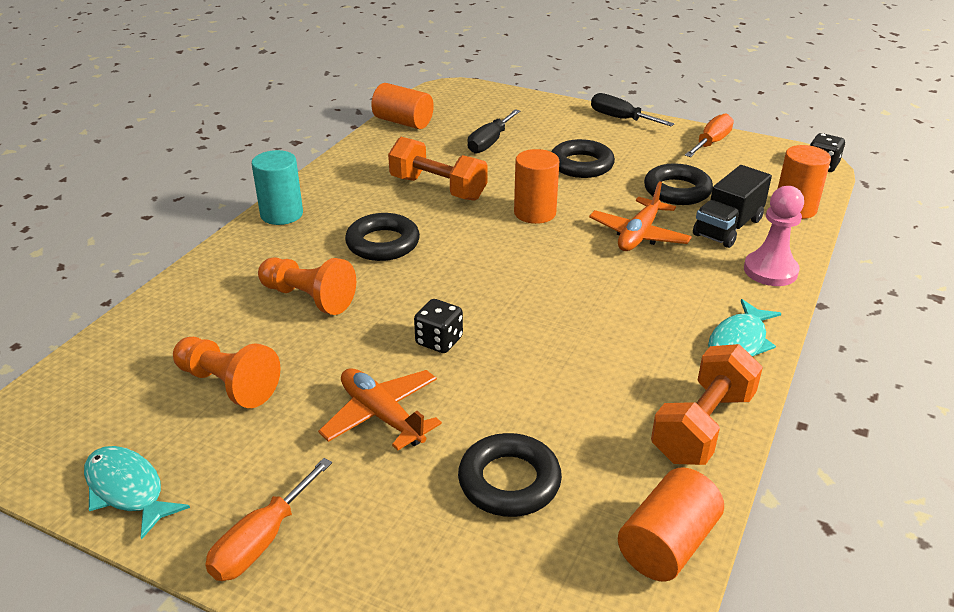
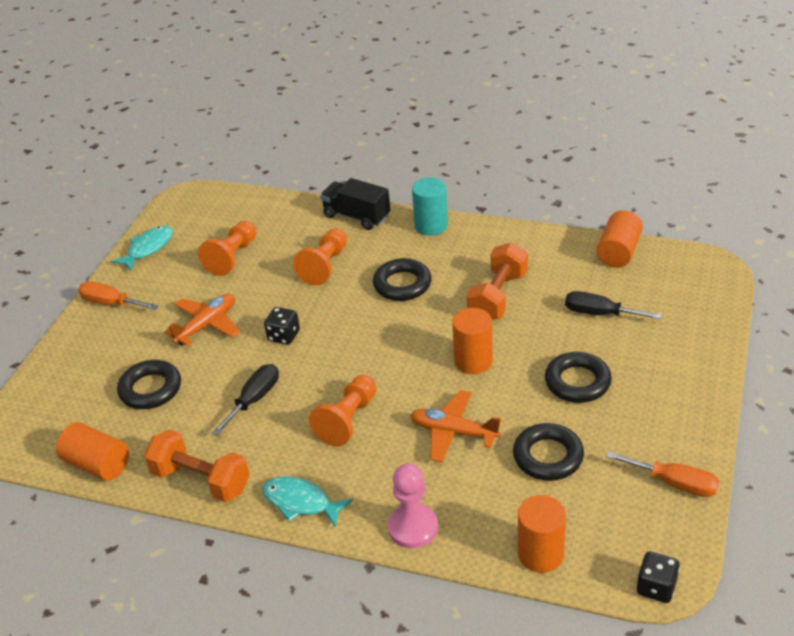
camera: 85 degrees right, 5 degrees up
black screwdriver [591,93,674,126] -> black screwdriver moved to [211,364,279,436]
black truck [693,165,772,248] -> black truck moved to [320,178,390,230]
none -> orange pawn [309,375,376,447]

